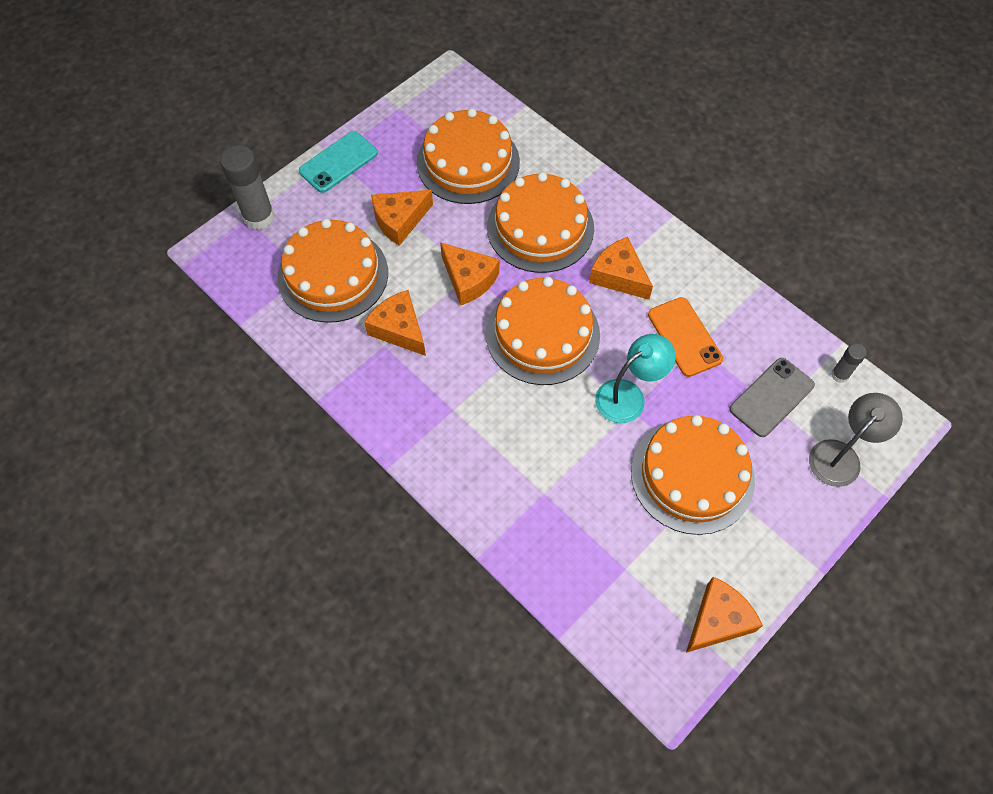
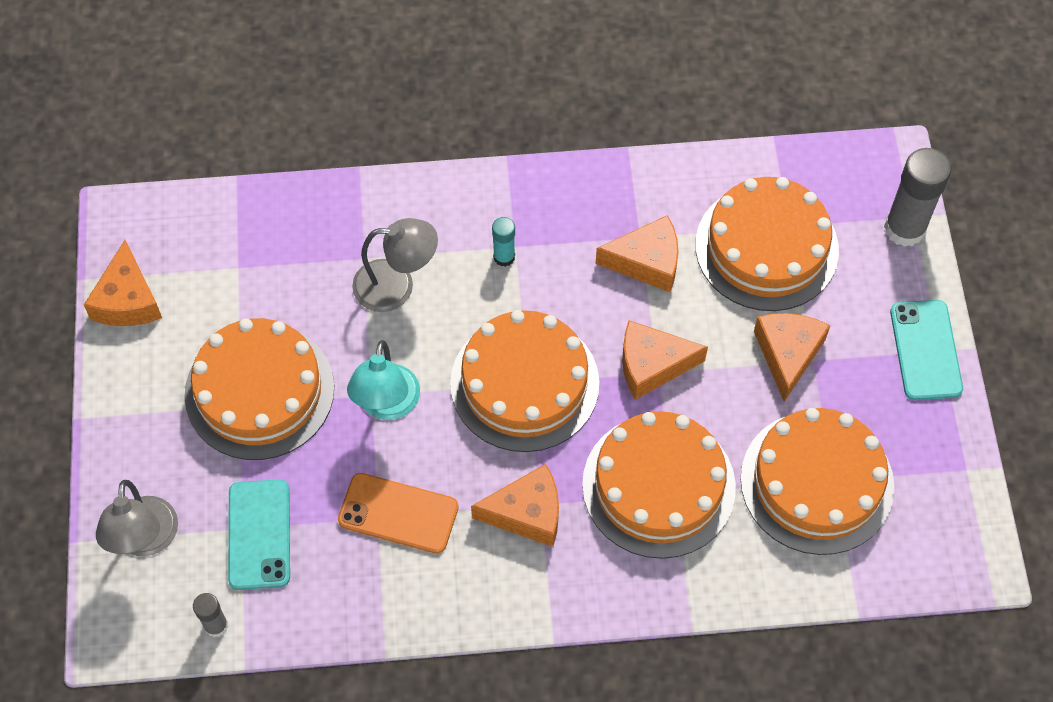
camera: 130 degrees right, 0 degrees up
grey phone [729,358,815,437] -> turquoise phone [228,479,290,590]
none -> grey lamp [352,218,438,312]
none -> turquoise glue stick [492,217,515,267]

